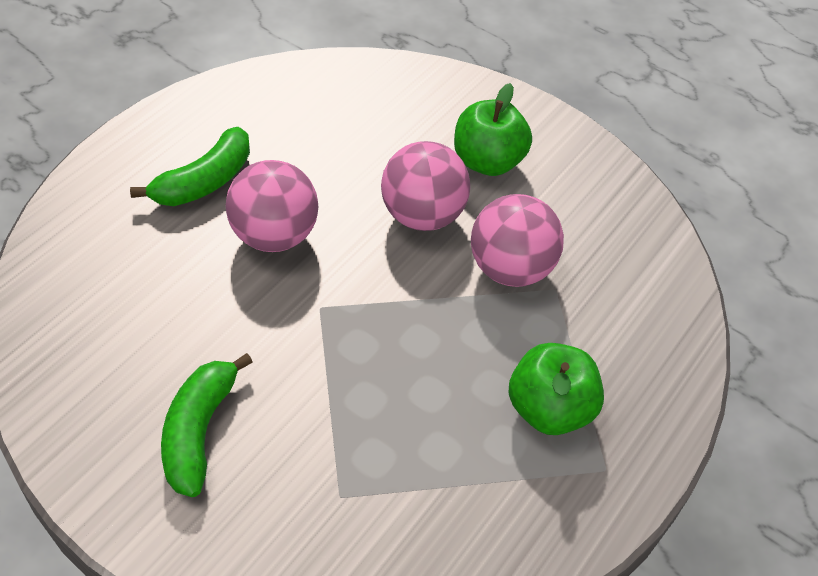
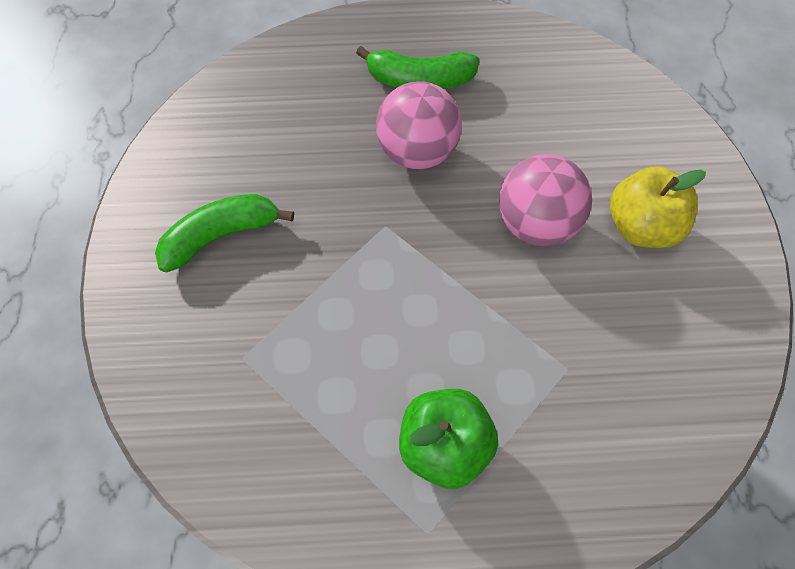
camera: 55 degrees right, 10 degrees up
green apple [454,83,532,176] -> yellow apple [610,166,706,248]
pink ball [471,194,564,287] -> none

